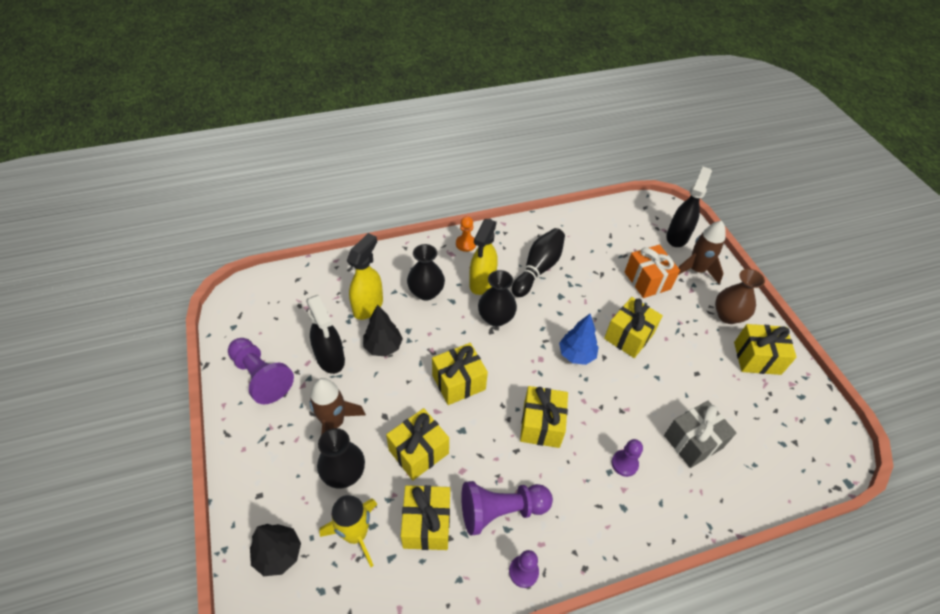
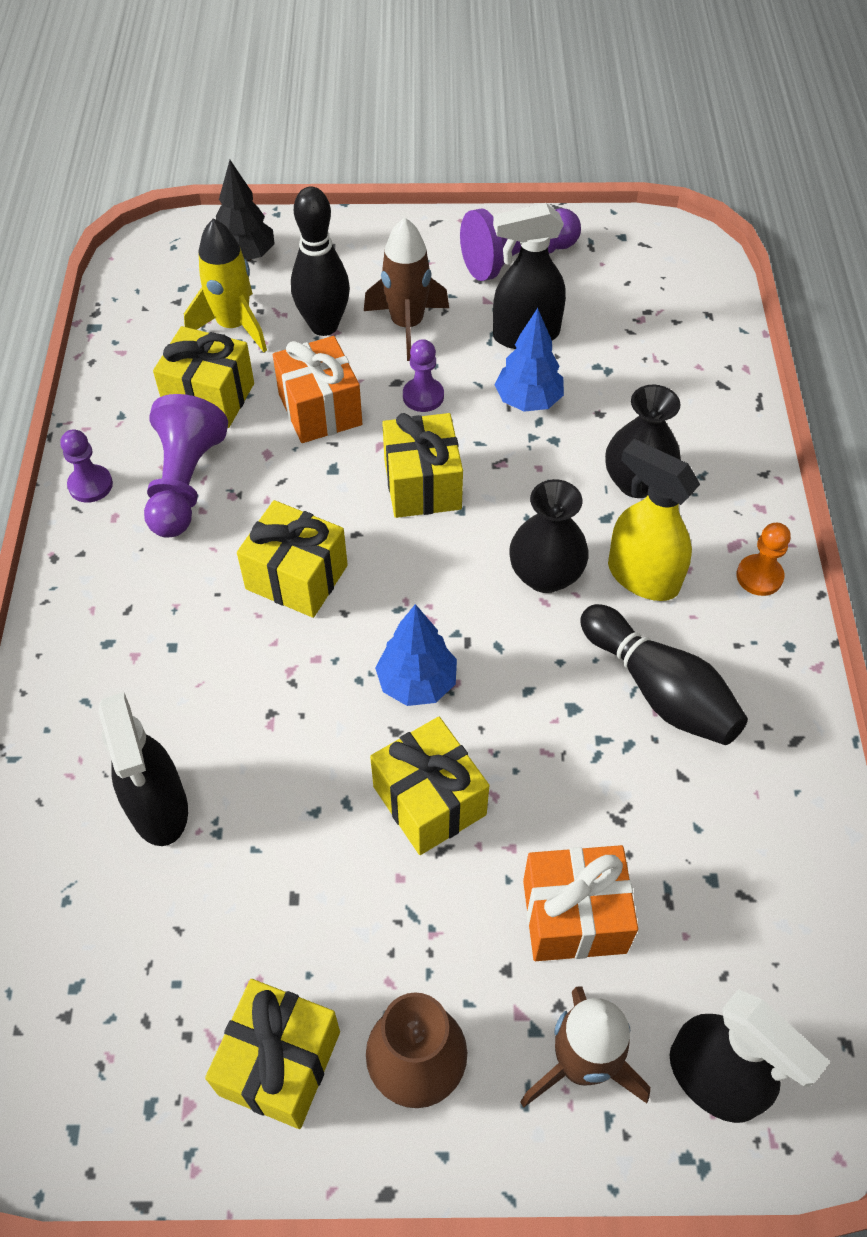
camera: 110 degrees right, 5 degrees up
black vase [317,428,365,488] -> black bowling pin [291,187,350,336]
yellow spray bottle [347,233,383,320] -> none
black tree [363,304,403,356] -> blue tree [494,308,564,412]
yellow gift [386,408,449,480] -> orange gift [273,336,362,443]
purple pawn [612,439,643,477] -> purple pawn moved to [403,339,444,412]
grey gift [664,401,737,468] -> black spray bottle [98,692,188,846]

